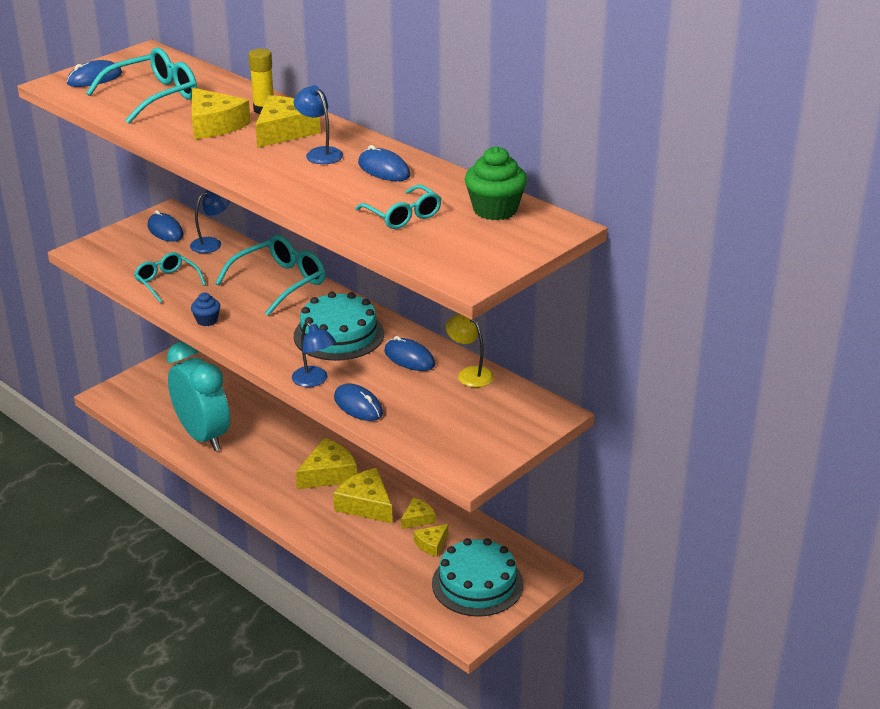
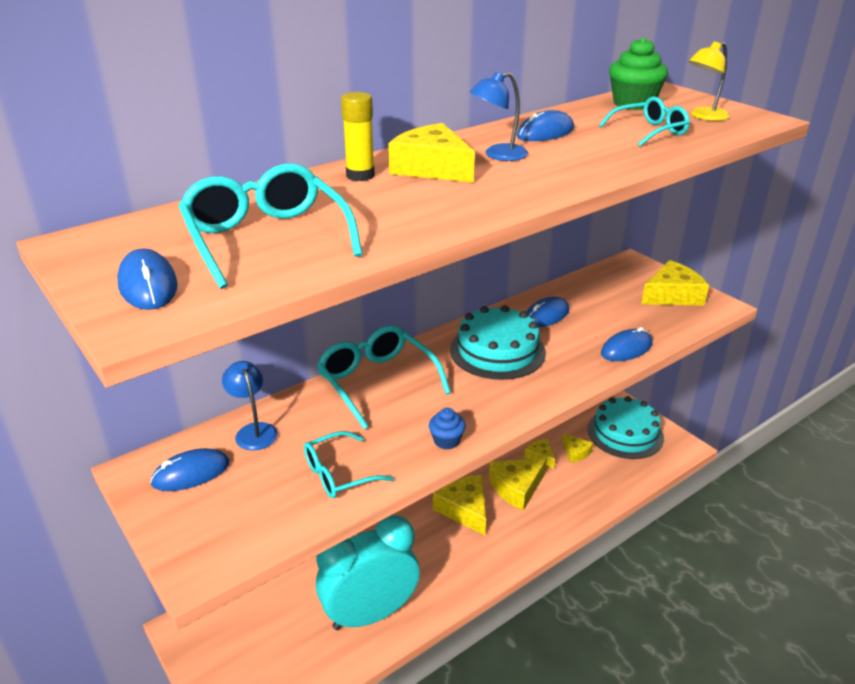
camera: 80 degrees left, 0 degrees up
yellow cheese [192,88,251,139] -> yellow cheese moved to [641,260,709,306]
blue lamp [292,322,336,387] -> none
yellow lamp [446,314,494,387] -> yellow lamp moved to [689,42,730,121]

